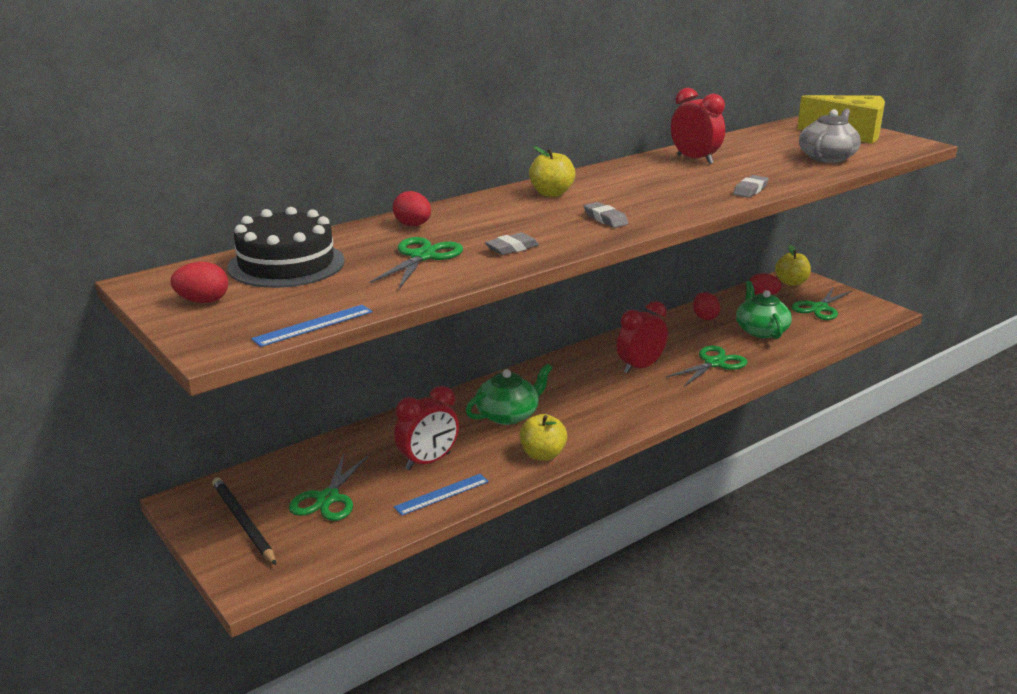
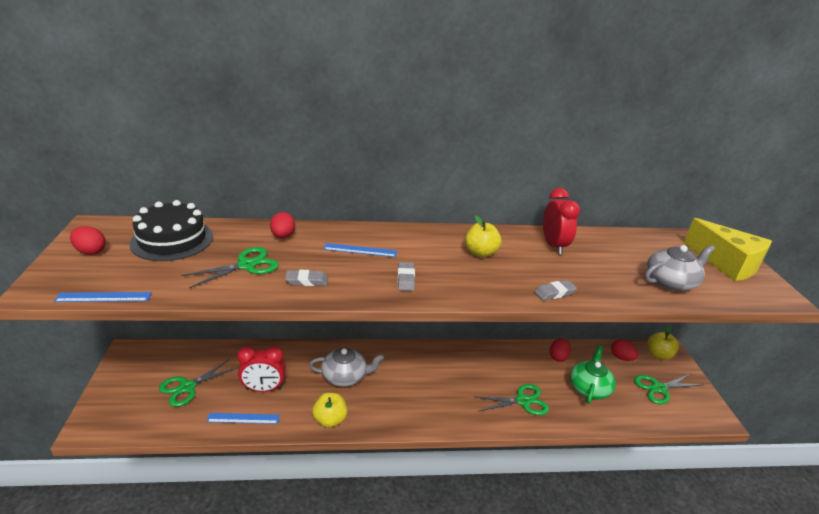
camera: 30 degrees right, 5 degrees up
black pencil [212,477,276,565] -> none
green teapot [466,364,552,425] -> grey teapot [309,348,384,387]
yellow apple [529,146,575,197] -> yellow apple moved to [465,215,501,258]
red clock [617,301,668,373] -> none
none -> blue ruler [323,243,397,257]

